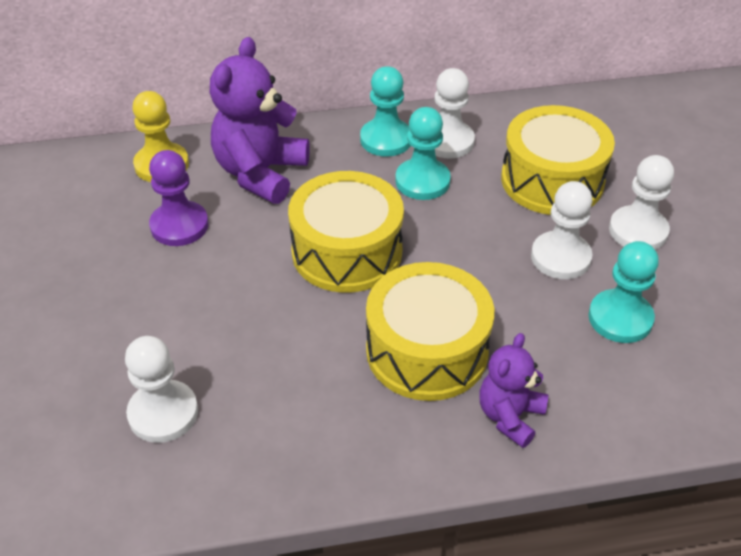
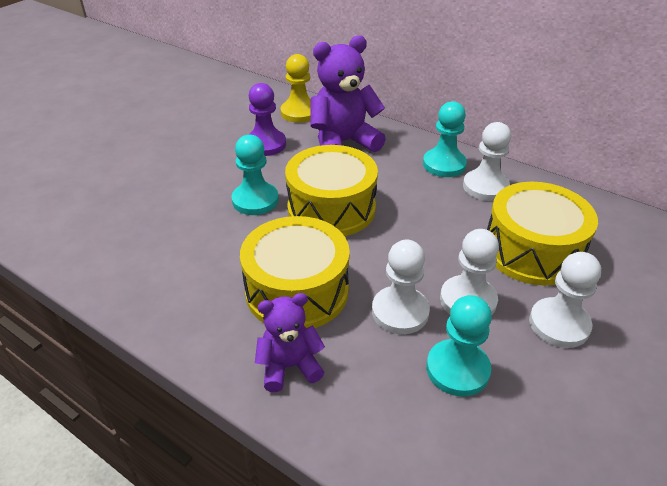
camera: 45 degrees right, 5 degrees down
white pawn [125,336,198,443] -> white pawn moved to [372,240,430,334]
turquoise pawn [395,107,451,200] -> turquoise pawn moved to [232,135,279,215]

